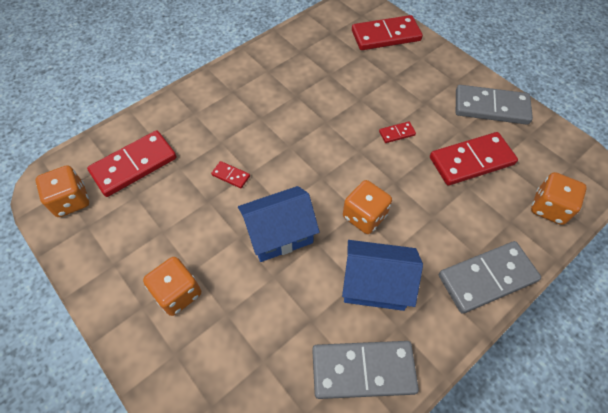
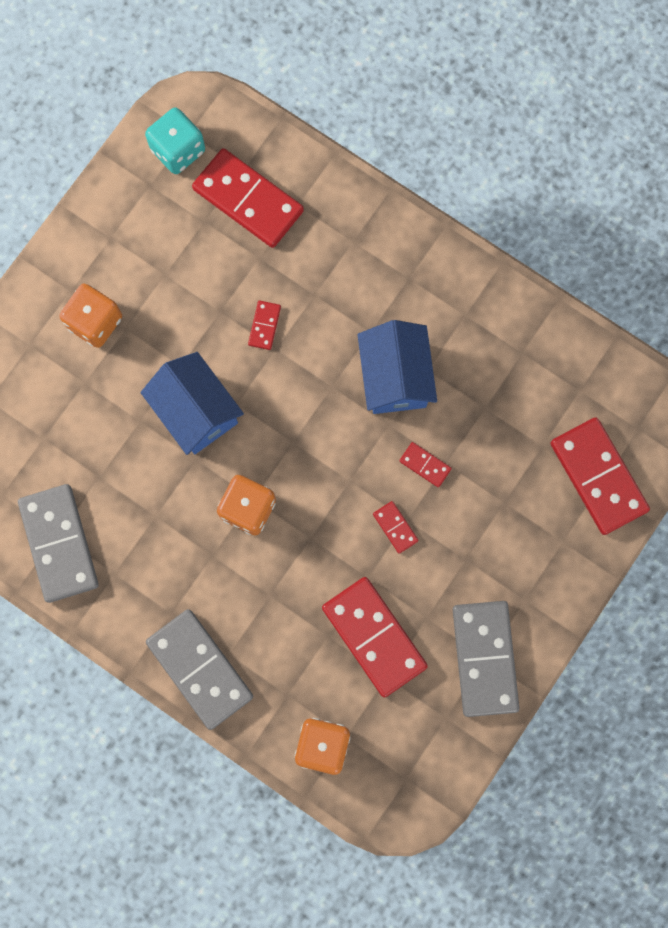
camera: 75 degrees right, 20 degrees up
orange dice [35,166,89,217] -> turquoise dice [145,107,205,174]
blue house [342,240,423,311] -> blue house moved to [357,320,437,414]
none -> red domino [399,442,452,487]

